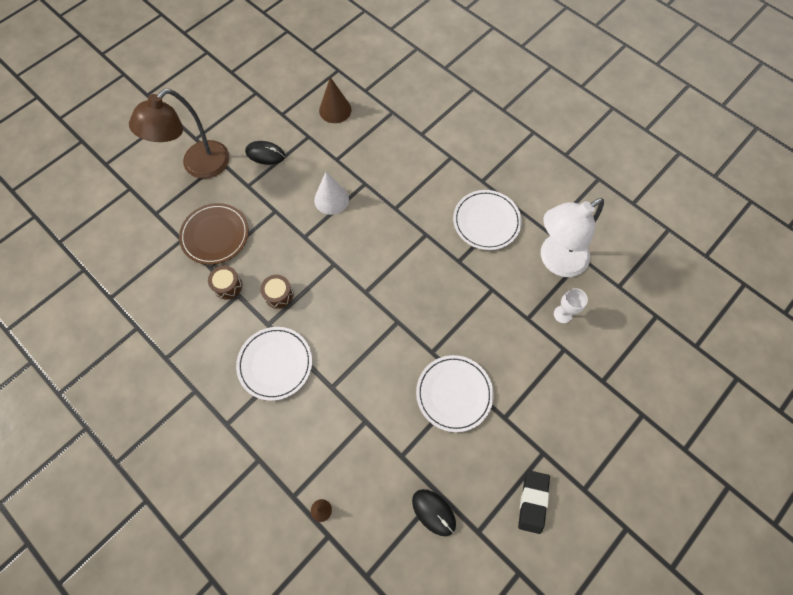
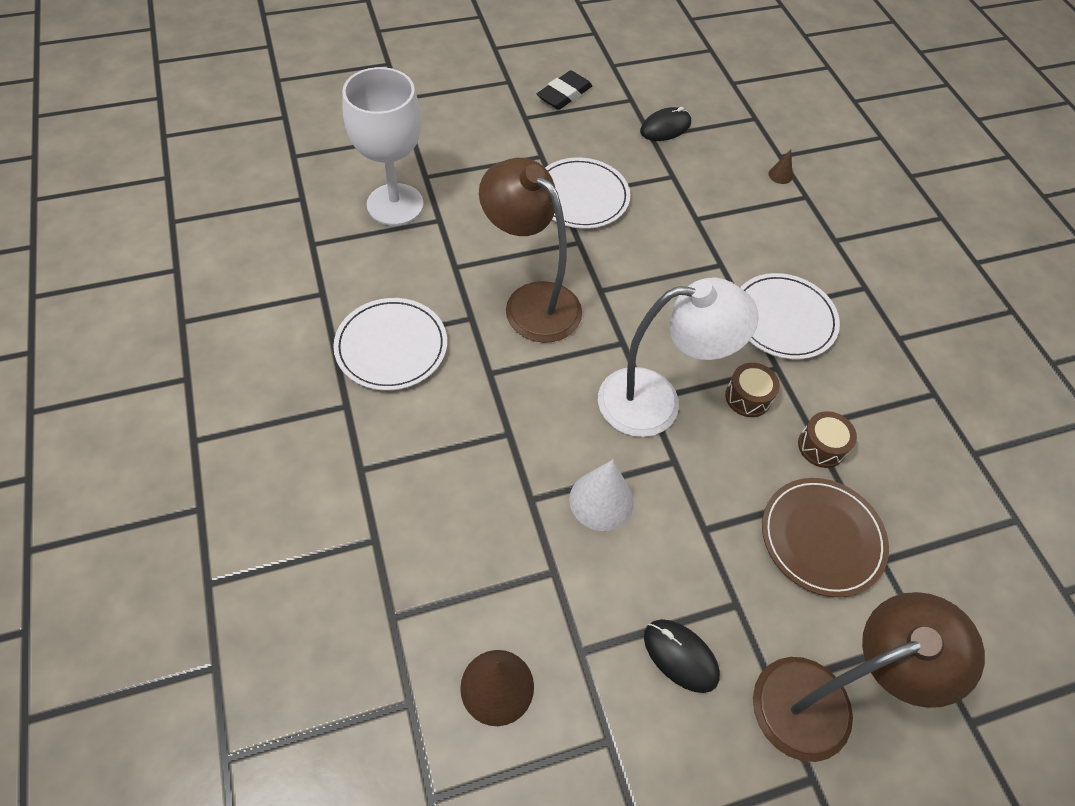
camera: 155 degrees left, 10 degrees down
black mouse [412,489,456,536] -> black mouse turned 75 degrees clockwise [640,107,691,141]
white lamp [541,198,604,277] -> white lamp moved to [598,278,759,437]
white goblet [554,288,588,323] -> white goblet [342,67,423,226], size x2.21
none -> brown lamp [479,158,582,343]

